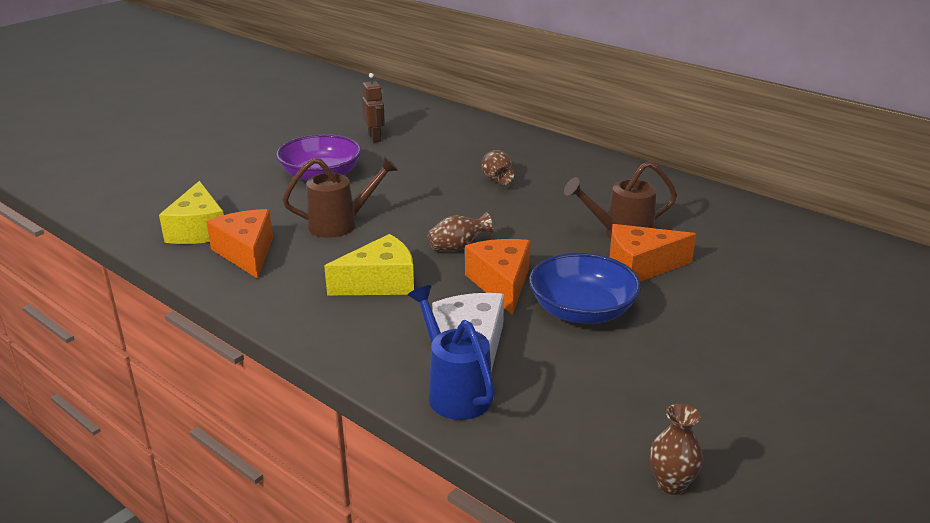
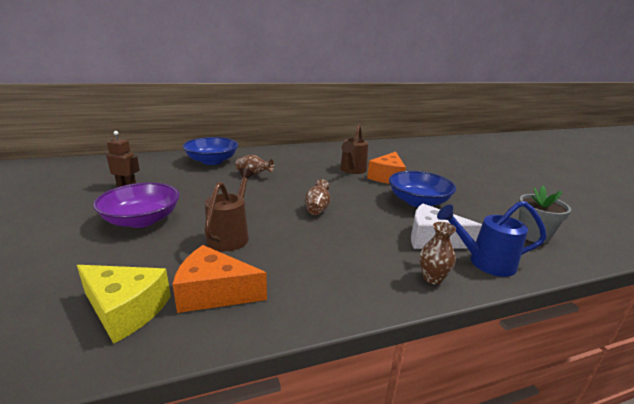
camera: 60 degrees left, 5 degrees down
yellow cheese [324,234,414,295] -> none
orange cheese [465,239,530,315] -> none
brown vase [649,403,703,495] -> brown vase moved to [420,222,456,284]
none -> blue bowl [183,137,238,165]
none -> grey flower pot [519,186,571,243]

